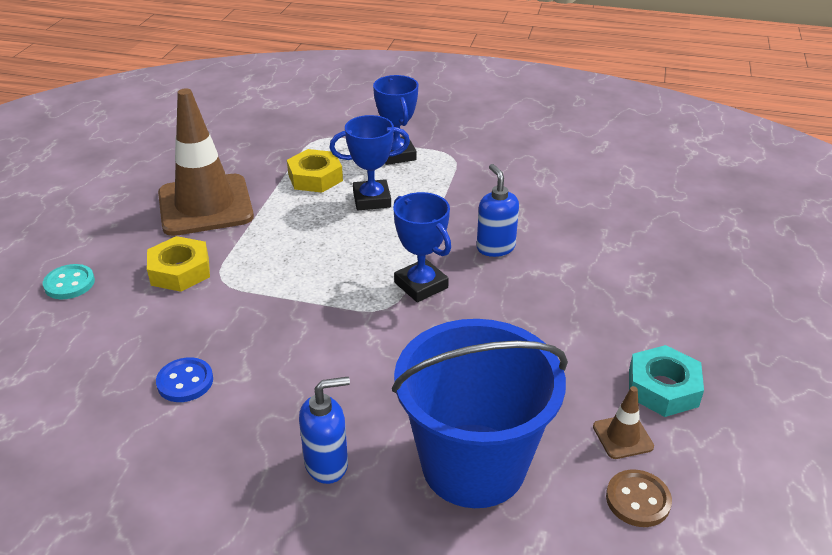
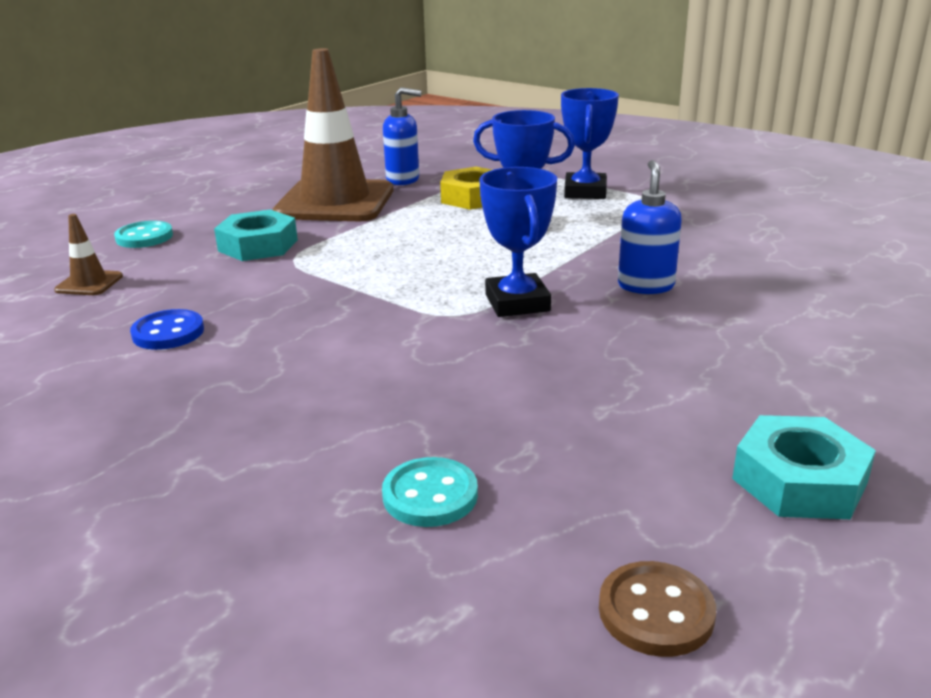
camera: 25 degrees right, 10 degrees down
yellow nut [147,236,210,292] -> turquoise nut [214,210,298,261]
blue soap dispenser [299,377,350,484] -> blue soap dispenser moved to [383,87,422,185]
blue bucket [392,319,568,508] -> turquoise button [382,457,478,527]
brown traffic cone [593,386,654,459] -> brown traffic cone moved to [54,214,123,295]

